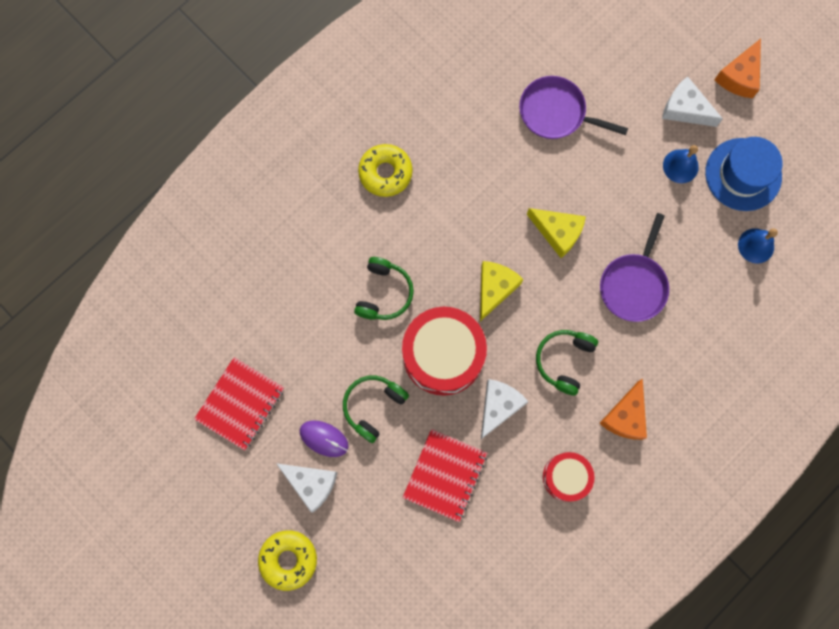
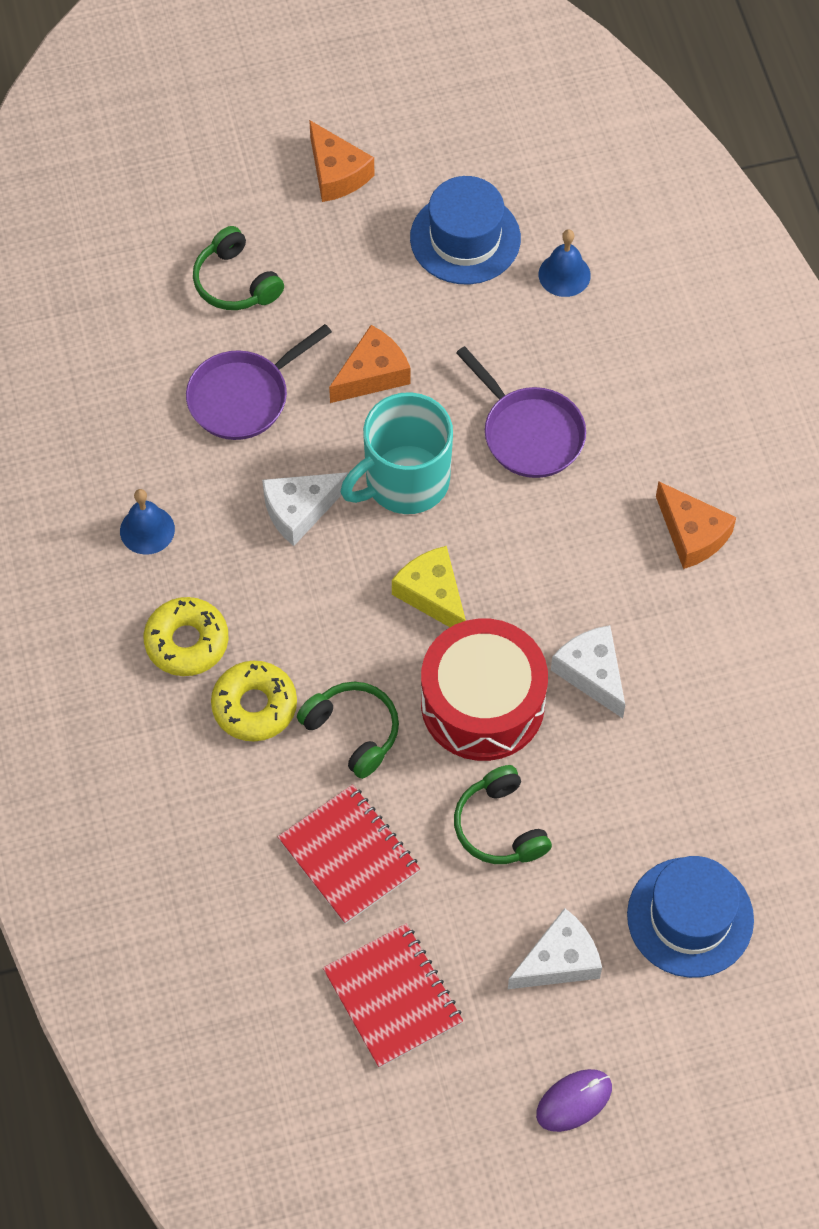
camera: 60 degrees left, 15 degrees down
yellow donut [258,530,317,591] -> yellow donut moved to [211,661,297,742]
purple mouse [300,420,348,457] -> purple mouse moved to [536,1069,612,1132]
red notebook [402,429,487,522] -> red notebook moved to [278,784,420,924]
yellow cheese [527,208,586,258] -> turquoise mug [341,392,453,514]
green headphones [536,330,598,396] -> green headphones moved to [193,226,284,310]
red drum [543,452,595,502] -> none
white cheese [662,76,723,127] -> white cheese moved to [262,472,348,546]
blue bell [663,145,699,183] -> blue bell moved to [120,489,175,555]
none -> orange cheese [329,325,411,403]
none -> blue hat [627,856,754,978]

